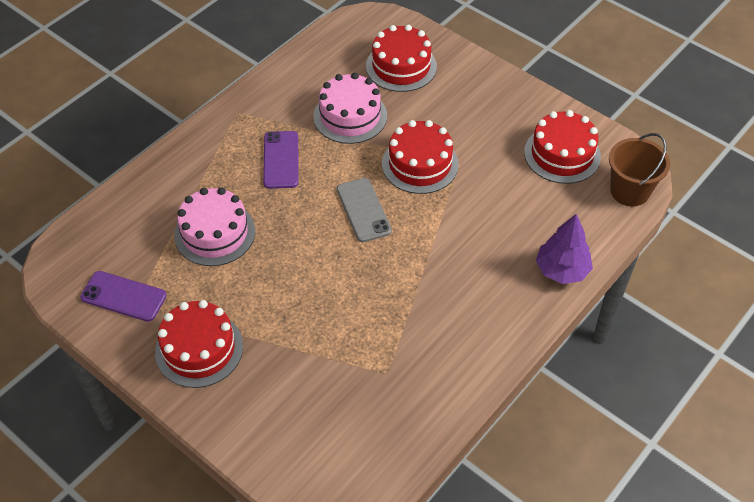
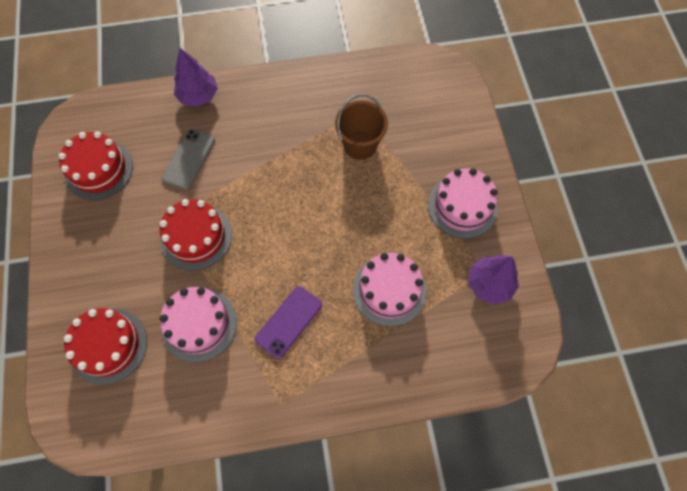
camera: 140 degrees left, 15 degrees up
purple phone [80,271,167,322] -> purple tree [468,255,519,305]
red cake [155,300,243,388] -> pink cake [428,168,498,238]
grey phone [337,178,392,242] -> grey phone moved to [162,129,215,190]
brown bucket [609,133,670,206] -> brown bucket moved to [335,94,388,160]

